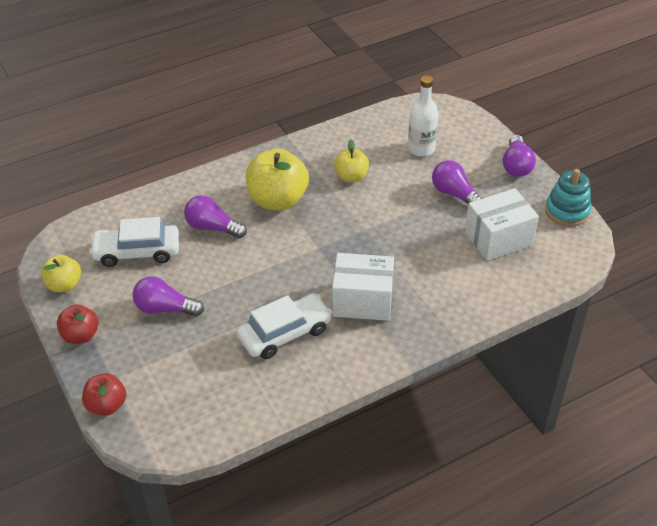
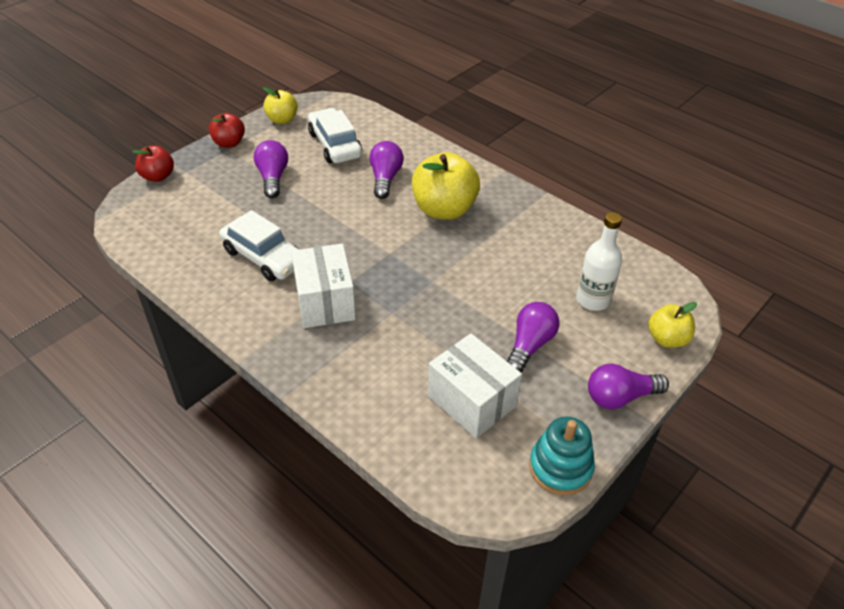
camera: 70 degrees right, 0 degrees up
yellow apple [334,139,369,182] -> yellow apple moved to [648,302,697,348]

